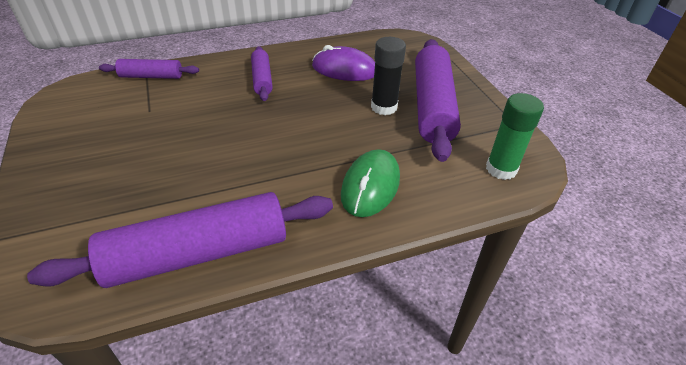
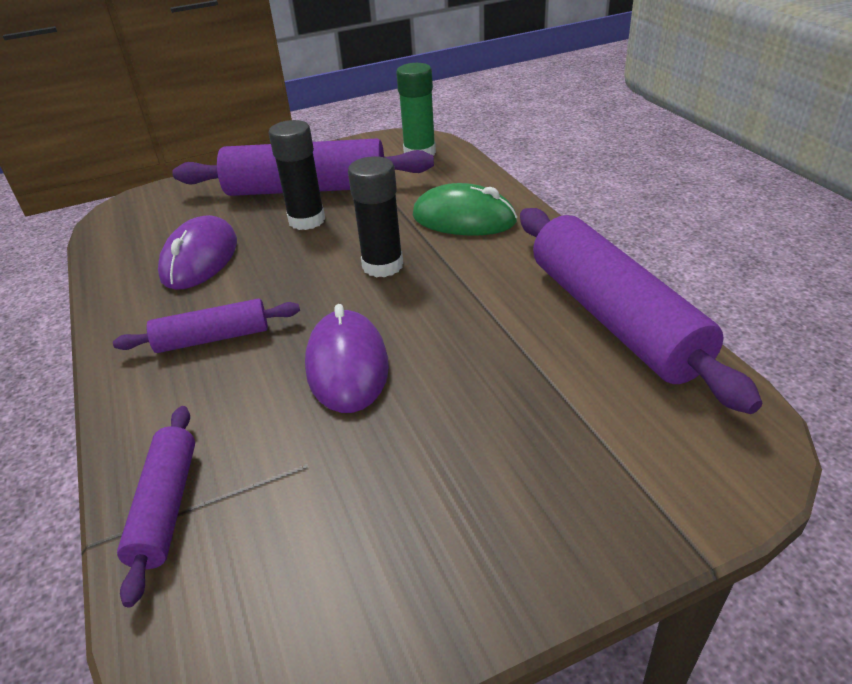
camera: 90 degrees left, 5 degrees down
none -> purple mouse [305,304,389,413]
none -> black glue stick [348,156,403,278]

